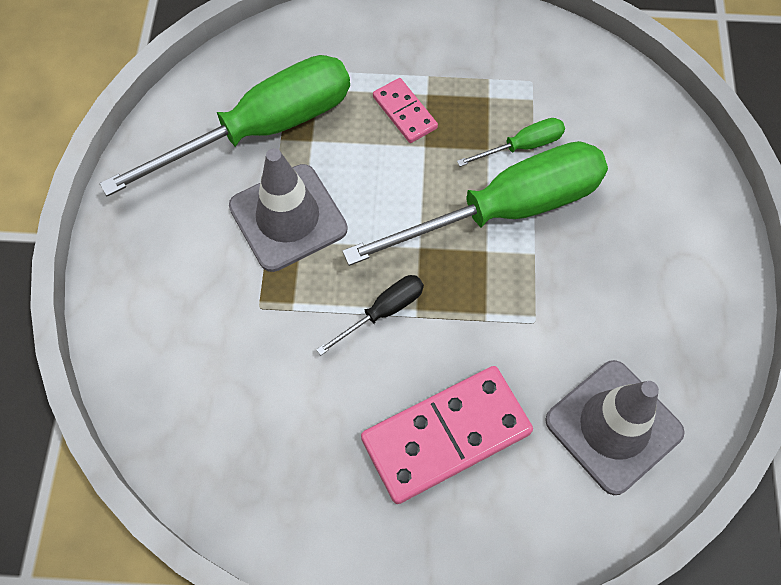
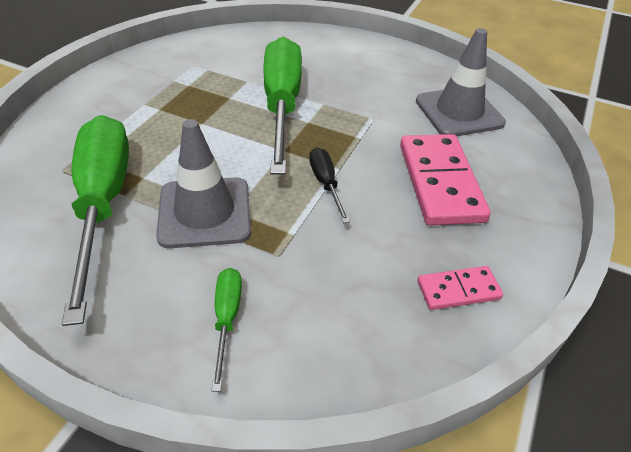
camera: 70 degrees left, 20 degrees down
pink domino [373,78,438,143] -> pink domino moved to [417,266,503,310]
green screwdriver [457,118,565,167] -> green screwdriver moved to [211,268,242,391]

